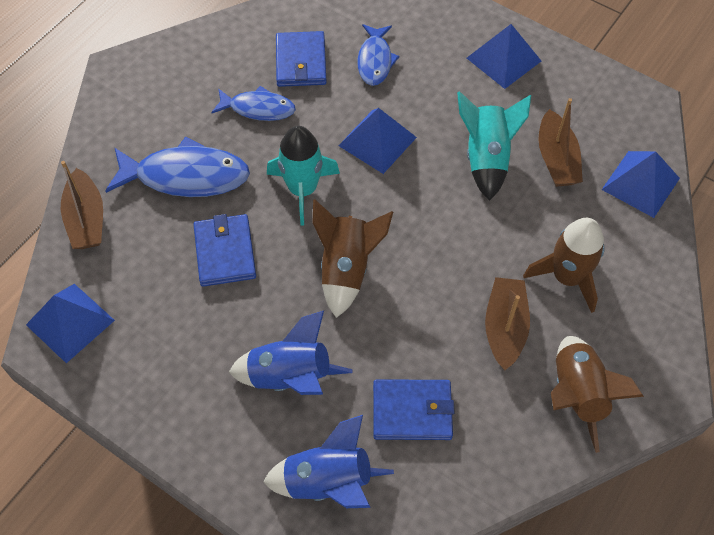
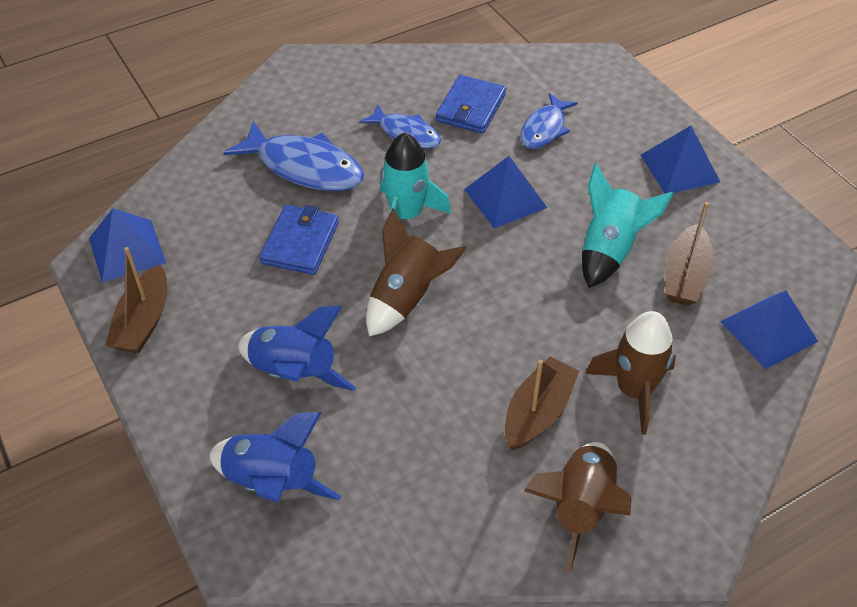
camera: 25 degrees right, 10 degrees down
brown boat [61,161,103,249] -> brown boat moved to [105,247,167,353]
blue wallet [373,379,455,440] -> none

